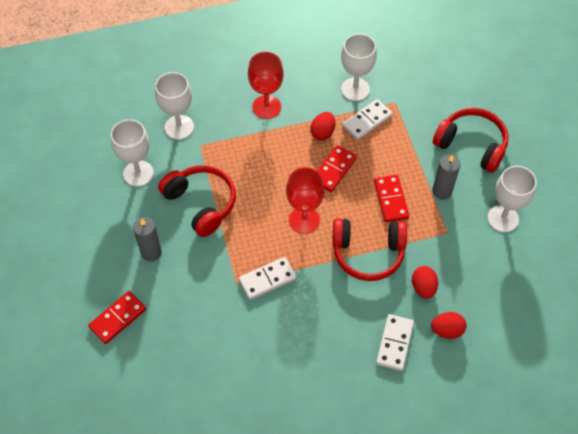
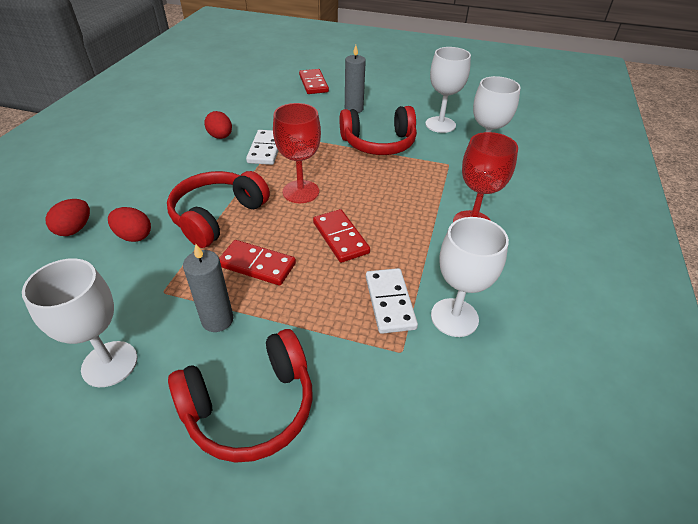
camera: 120 degrees right, 15 degrees down
red egg [310,112,335,141] -> red egg moved to [204,111,232,139]
white domino [376,314,414,371] -> none

